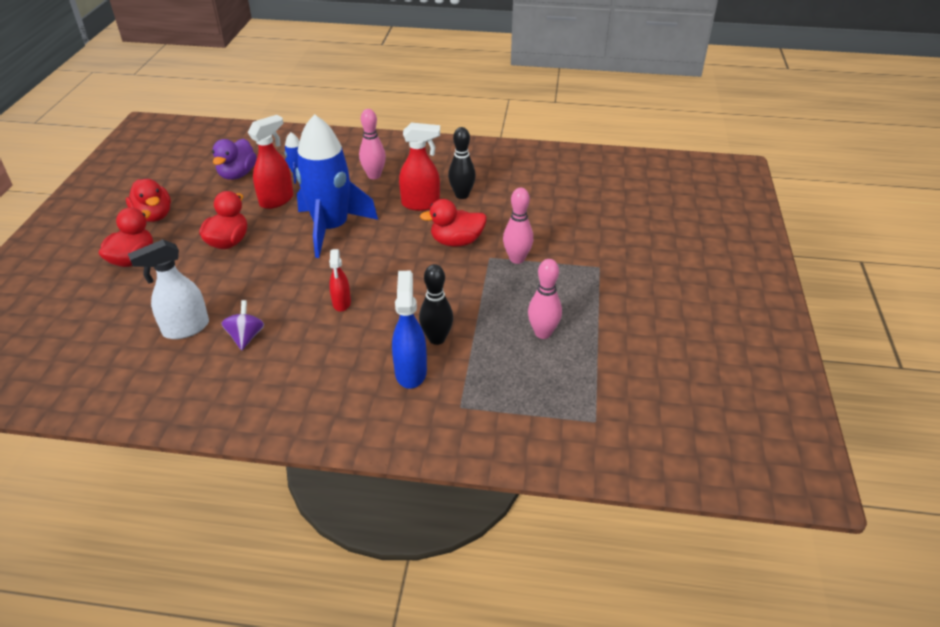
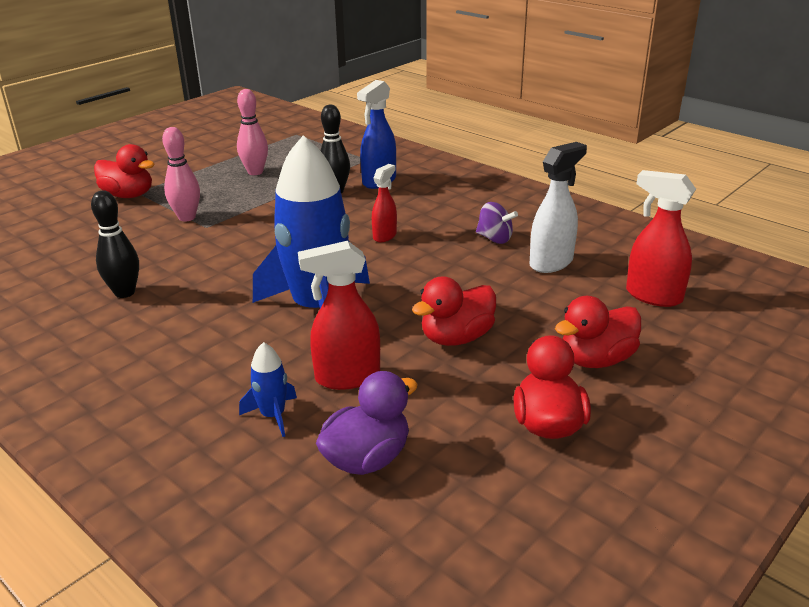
camera: 145 degrees left, 10 degrees down
white spray bottle [128,239,209,339] -> white spray bottle turned 45 degrees counterclockwise [530,142,587,273]
purple spinning top [221,300,264,350] -> purple spinning top turned 90 degrees counterclockwise [476,202,518,244]
pink bowling pin [359,109,386,179] -> none
red spray bottle [399,123,440,211] -> red spray bottle moved to [626,170,696,307]
red duck [420,199,487,246] -> red duck moved to [94,144,155,198]

